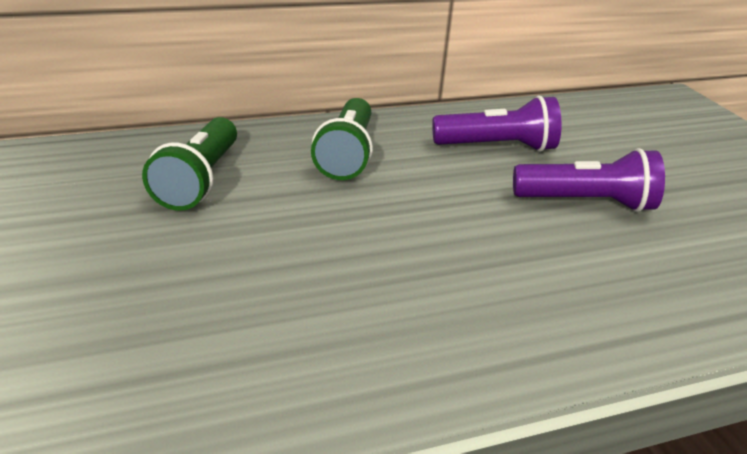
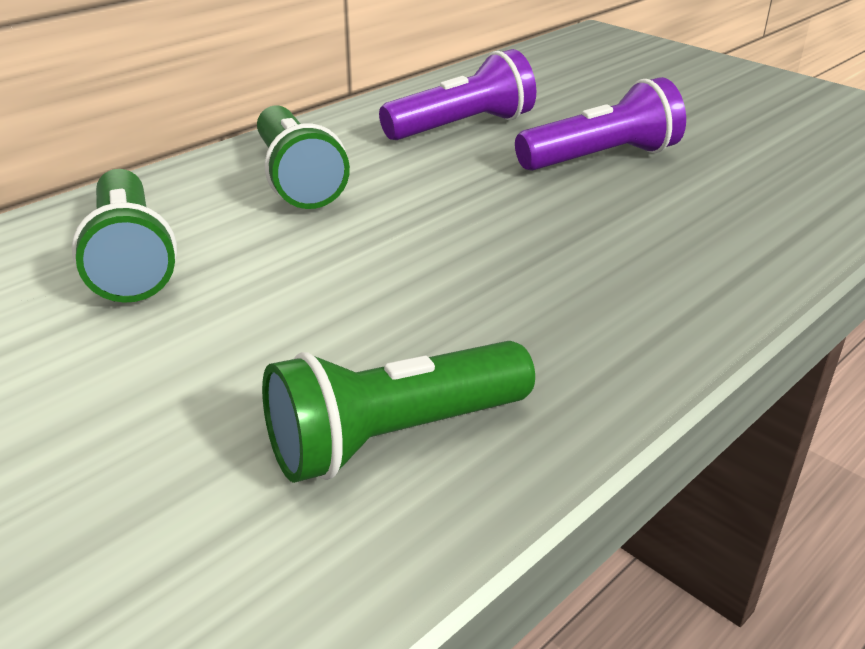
camera: 25 degrees left, 0 degrees up
none -> green flashlight [262,341,535,483]

